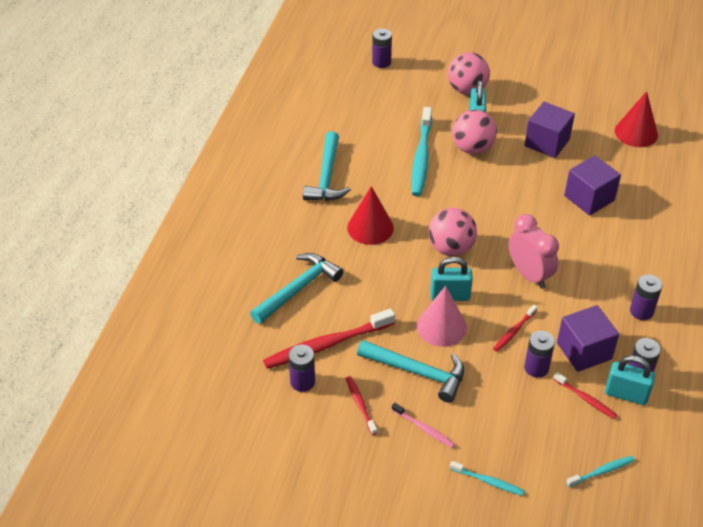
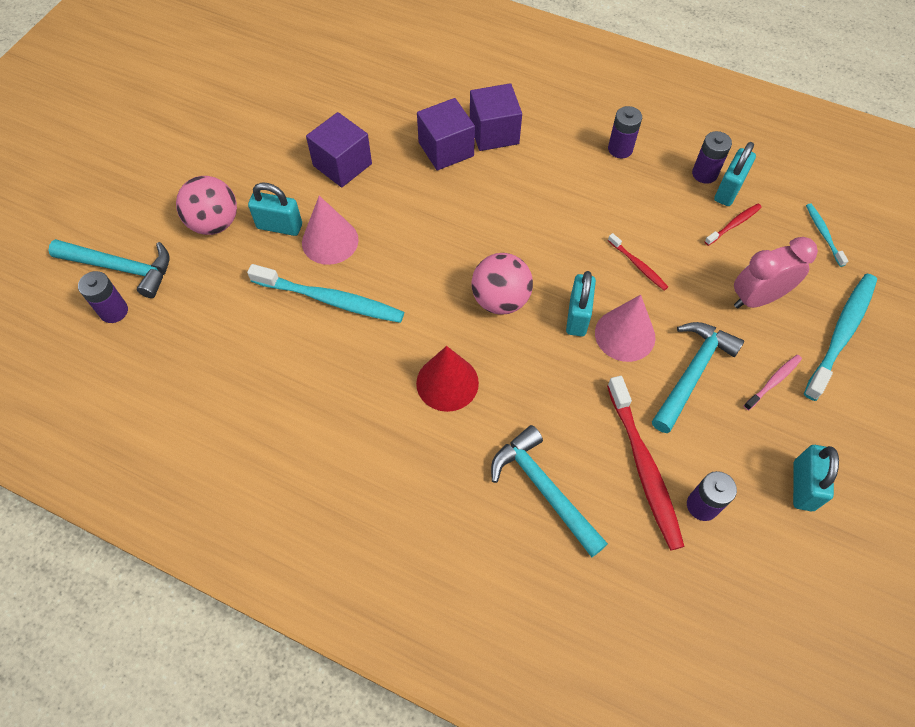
camera: 80 degrees left, 15 degrees up
turquoise hammer [303,131,351,201] -> turquoise hammer moved to [49,239,170,298]
red toothbrush [346,376,377,435] -> none
turquoise toothbrush [450,461,524,496] -> turquoise toothbrush [804,274,877,401], size x2.00
pink ball [452,110,497,154] -> pink cone [302,196,359,265]
pink clock [509,214,559,289] -> pink clock moved to [734,237,818,308]
purple battery [524,331,555,378] -> none
purple cube [557,305,619,372] -> purple cube moved to [470,83,522,151]
red cone [615,91,658,147] -> none
none -> turquoise padlock [793,445,839,511]

